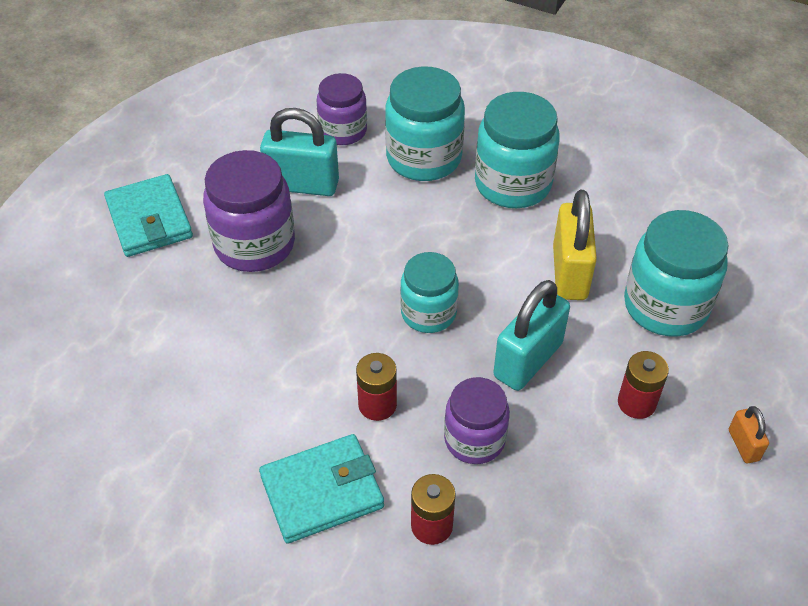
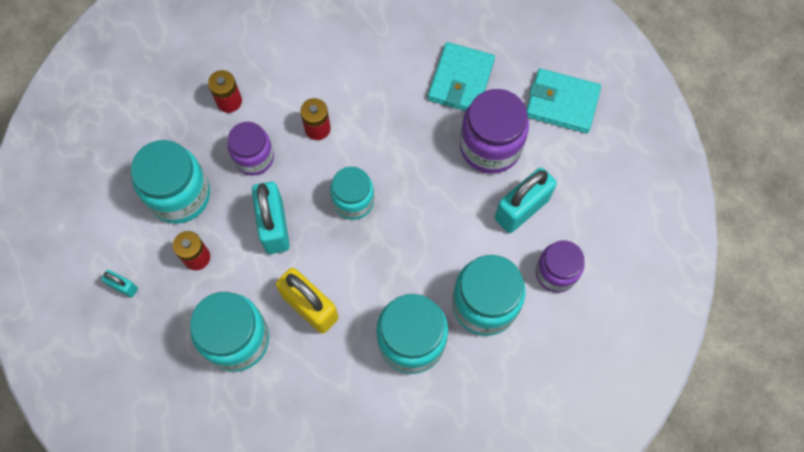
camera: 130 degrees right, 20 degrees up
turquoise wallet [259,434,384,544] -> turquoise wallet moved to [428,42,495,111]
orange padlock [729,406,769,463] -> turquoise padlock [101,270,138,297]
none -> turquoise jar [131,140,210,224]

